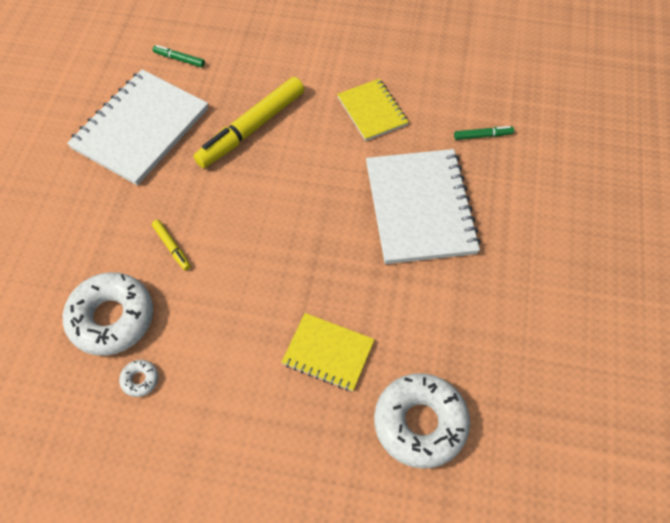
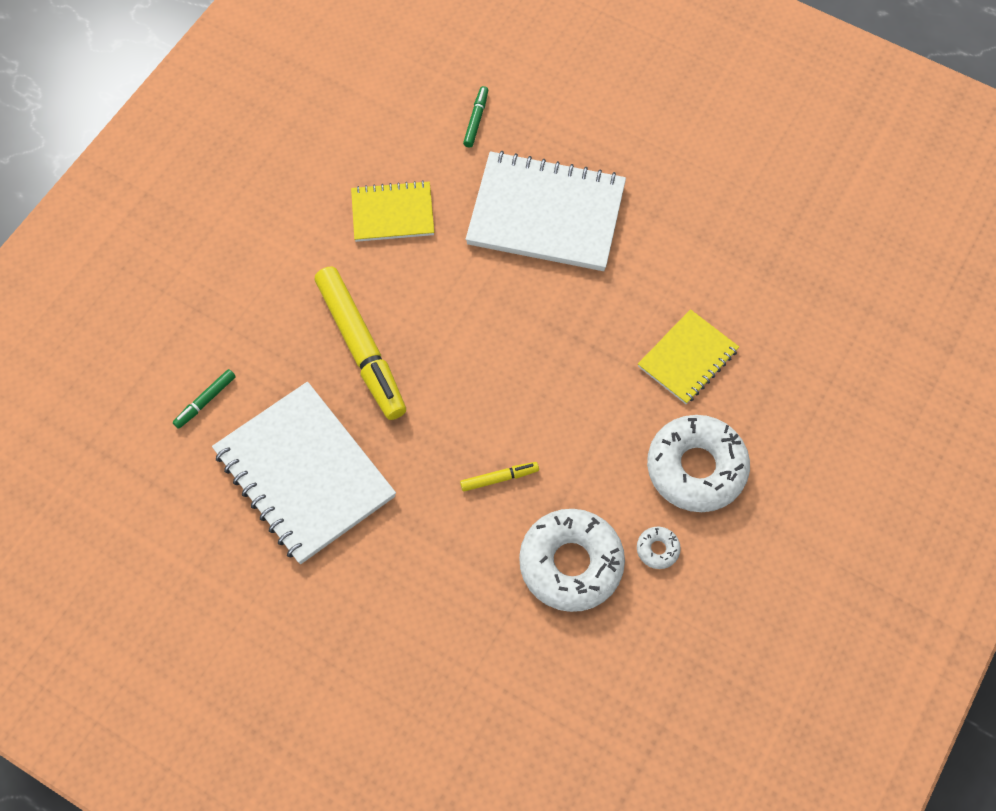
camera: 70 degrees left, 5 degrees up
white donut [374,373,470,469] -> white donut moved to [647,415,750,512]

